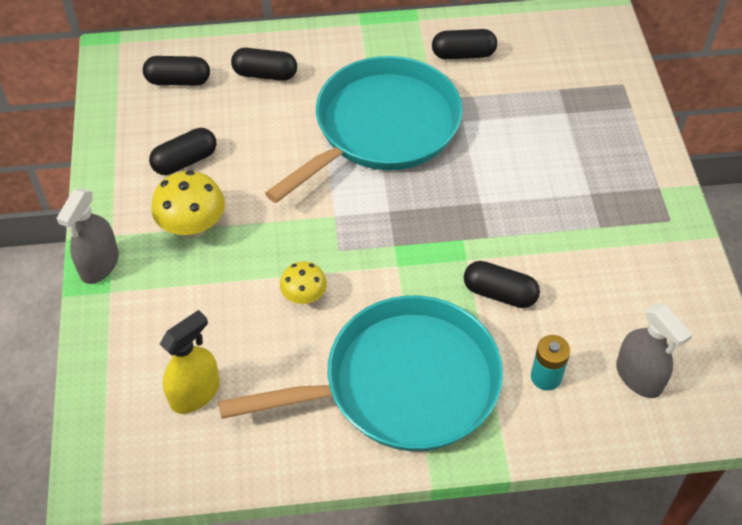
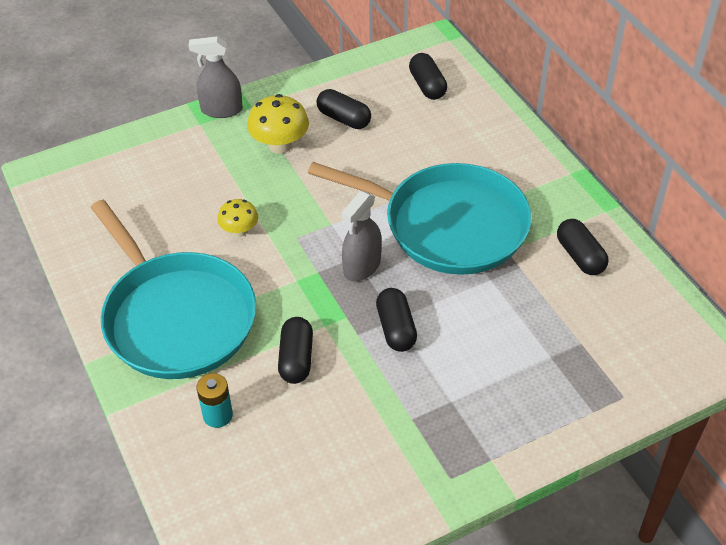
camera: 70 degrees right, 5 degrees down
yellow spray bottle [160,310,220,414] -> none
black capsule [231,48,297,81] -> black capsule moved to [376,288,417,352]
grey spray bottle [616,303,692,398] -> grey spray bottle moved to [341,191,382,282]

